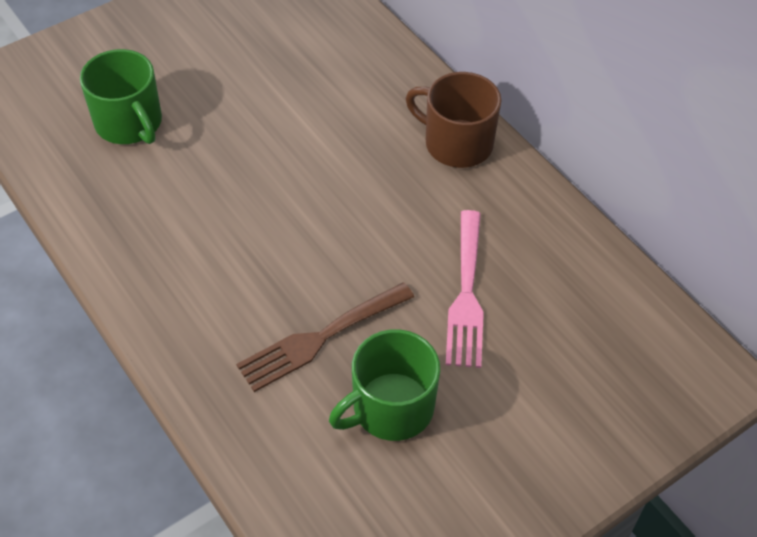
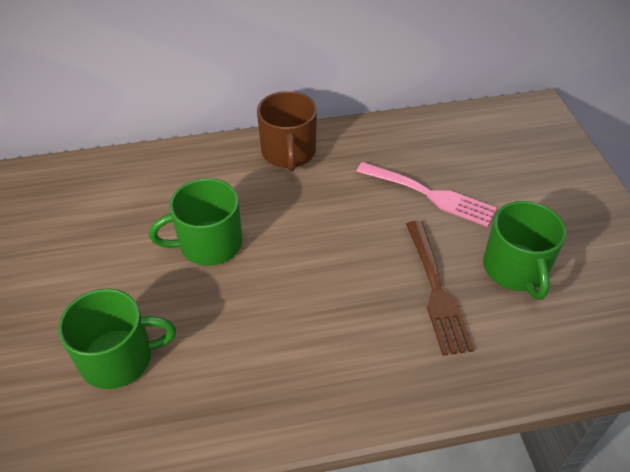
camera: 65 degrees left, 5 degrees down
brown mug [406,72,501,168] -> brown mug turned 60 degrees counterclockwise [257,91,317,171]
none -> green mug [149,178,242,266]

